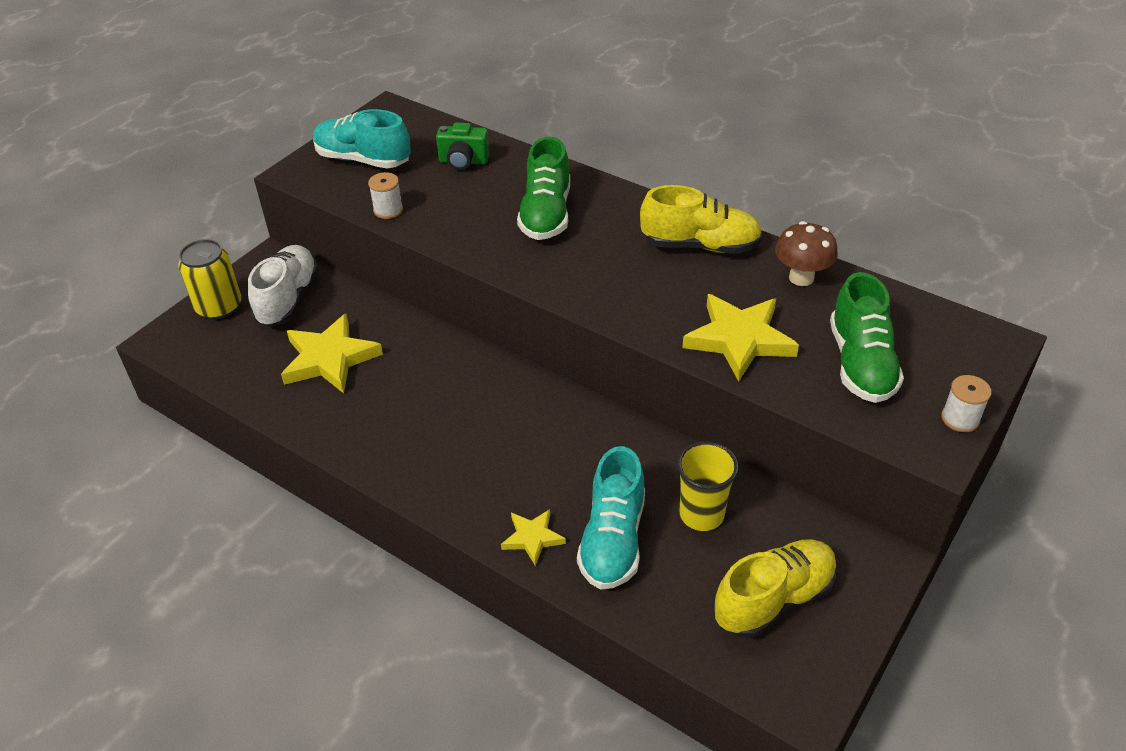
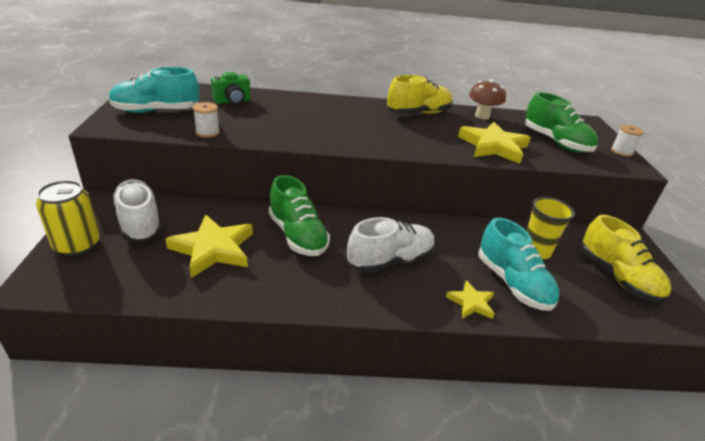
camera: 40 degrees left, 10 degrees down
green shoe [517,137,570,240] -> green shoe moved to [269,175,330,256]
yellow shoe [714,539,837,638] -> yellow shoe turned 135 degrees clockwise [581,215,671,303]
none -> white shoe [347,217,435,273]

